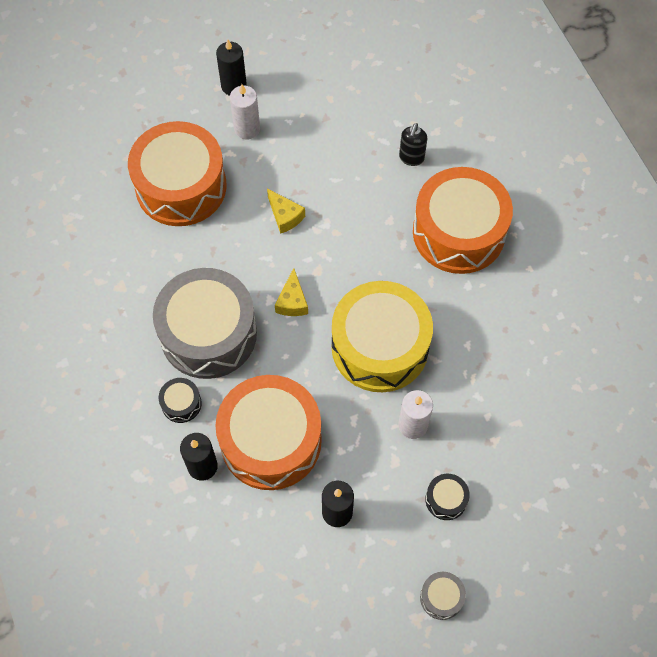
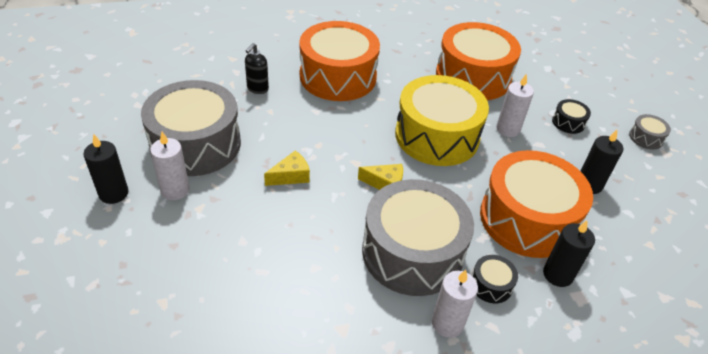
camera: 85 degrees left, 20 degrees down
orange drum [128,121,227,226] -> orange drum moved to [436,22,521,100]
black soap dispenser [399,123,427,166] -> black soap dispenser turned 90 degrees clockwise [245,43,269,94]
none -> grey drum [141,80,241,176]
none -> white candle [432,270,478,338]

